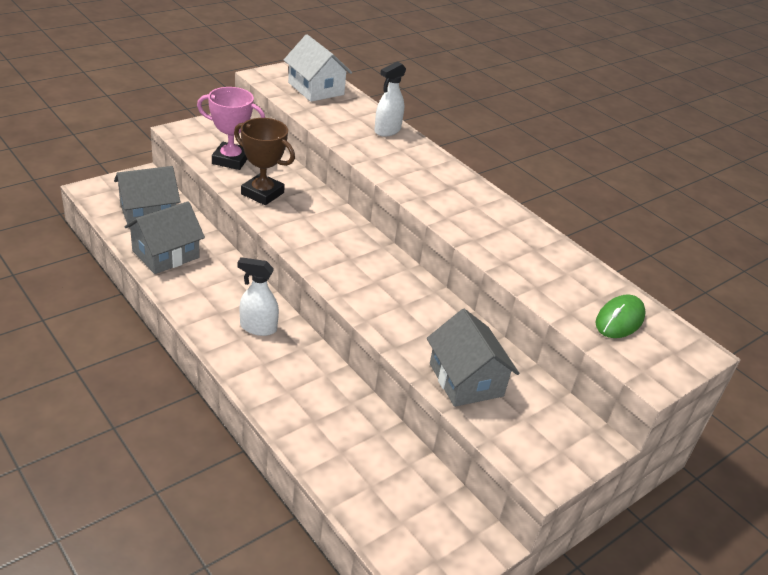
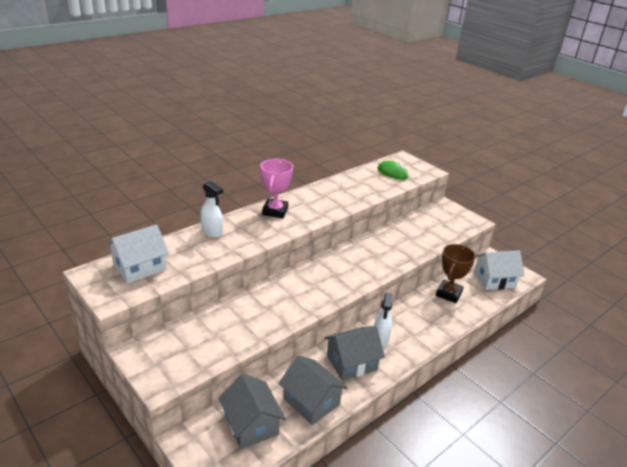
camera: 90 degrees left, 5 degrees down
pink trophy [197,87,265,170] -> pink trophy moved to [260,159,293,218]
brown trophy [234,118,295,205] -> brown trophy moved to [436,244,476,303]
grey house [427,309,519,407] -> grey house moved to [324,326,385,381]
none -> white house [474,251,524,290]

